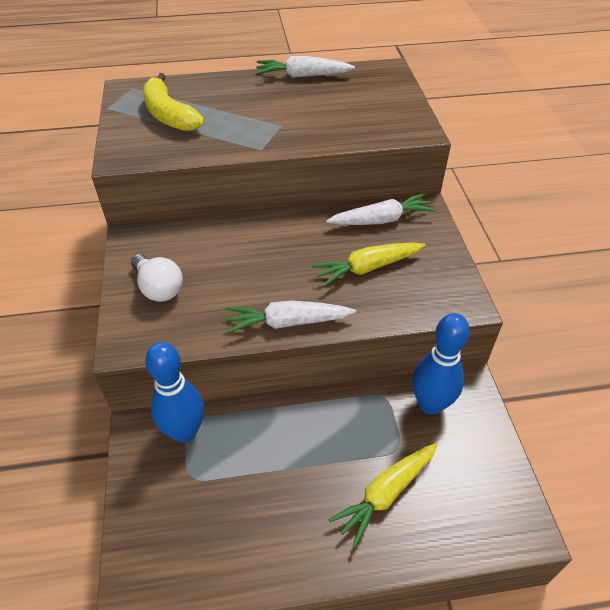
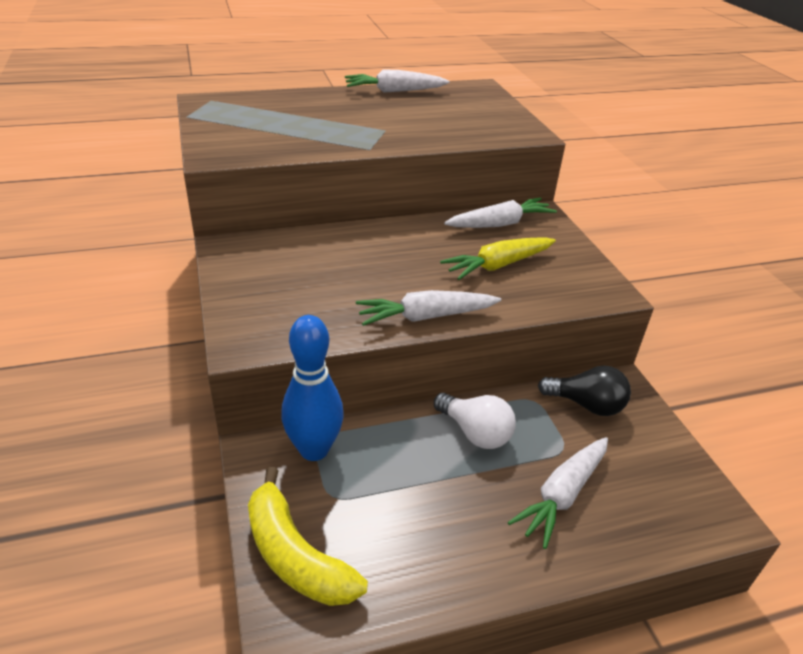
camera: 10 degrees left, 10 degrees down
white light bulb [131,254,183,302] -> white light bulb moved to [434,393,516,449]
yellow banana [143,73,205,131] -> yellow banana moved to [248,467,368,606]
yellow carrot [328,443,437,548] -> white carrot [508,437,608,549]
blue bowling pin [412,313,470,415] -> black light bulb [538,366,631,416]

